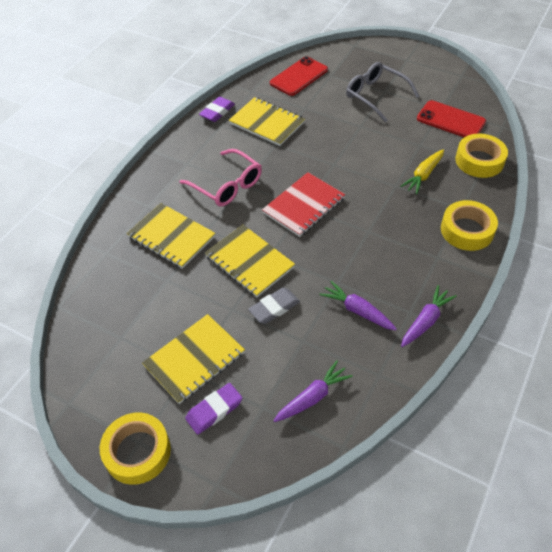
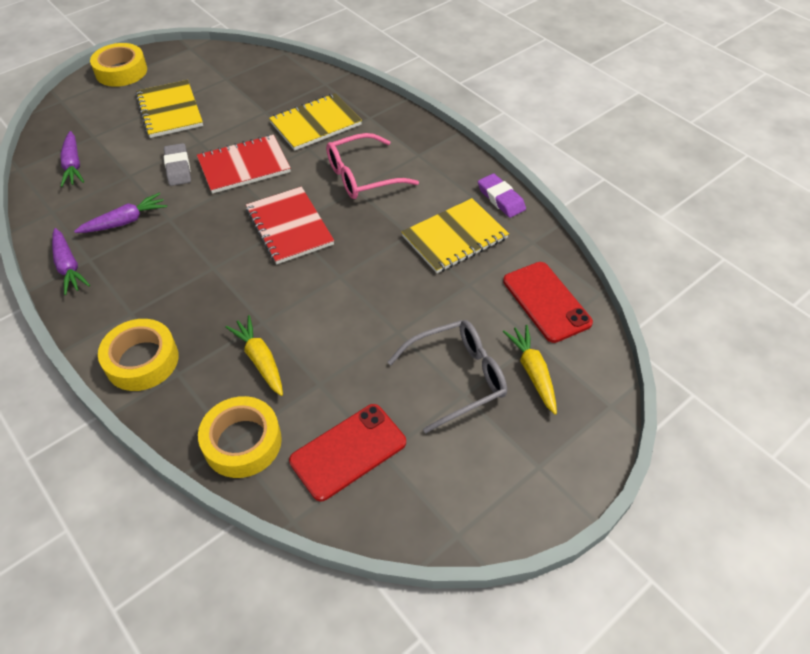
camera: 110 degrees right, 0 degrees up
purple eraser [185,383,243,435] -> none
yellow notebook [205,225,295,297] -> red notebook [197,135,291,194]
none -> yellow carrot [503,325,557,415]

